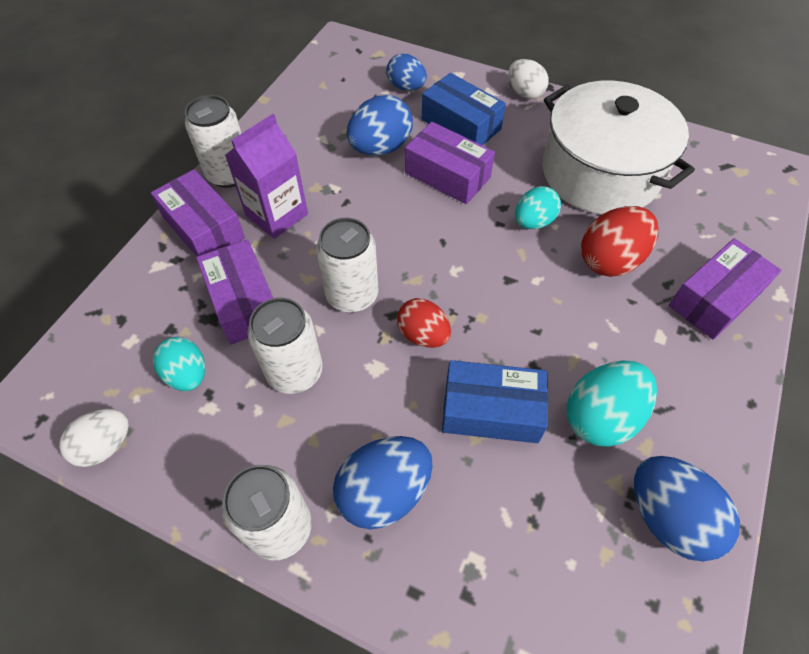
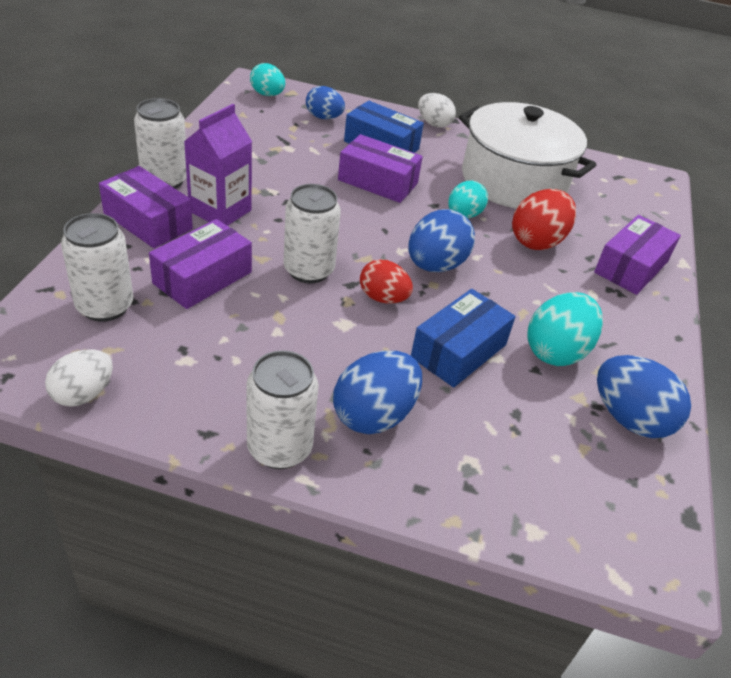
camera: 15 degrees left, 15 degrees down
turquoise egg [153,337,205,391] -> turquoise egg moved to [250,63,285,96]
purple box [196,239,273,345] -> purple box turned 75 degrees clockwise [149,219,252,309]
white can [248,298,323,394] -> white can moved to [61,213,133,322]
blue egg [347,95,413,156] -> blue egg moved to [408,209,475,272]
blue box [442,360,548,443] -> blue box turned 45 degrees counterclockwise [411,289,515,387]

